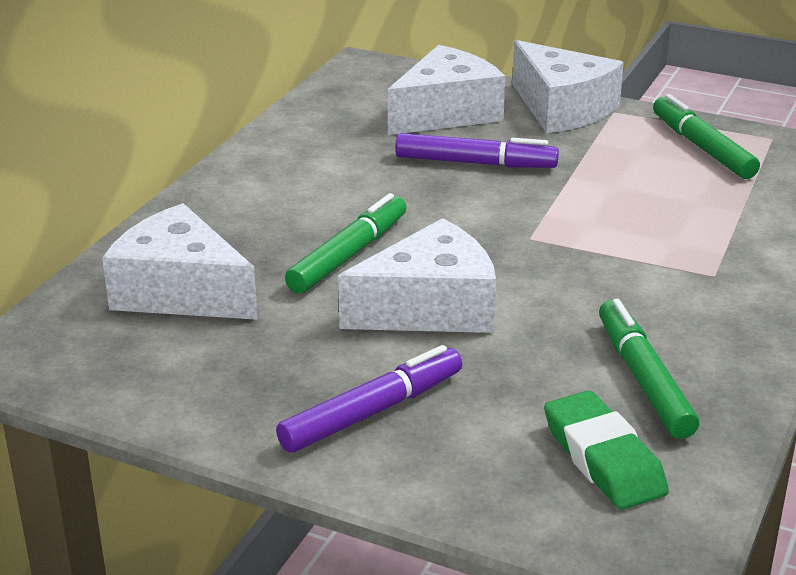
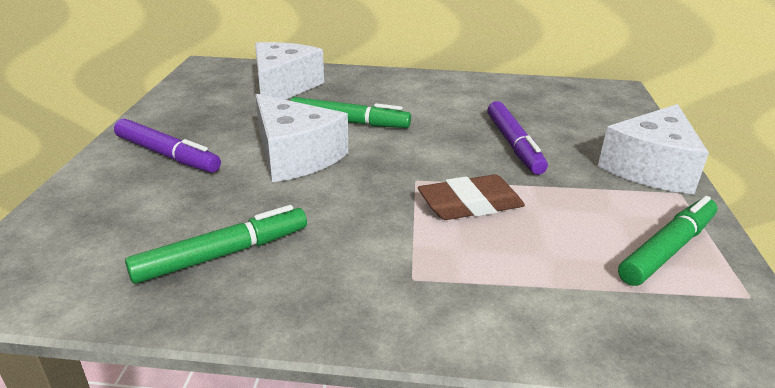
camera: 70 degrees right, 0 degrees up
white cheese [388,45,505,135] -> none
green eraser [544,390,669,510] -> none
none -> brown eraser [418,174,525,220]

